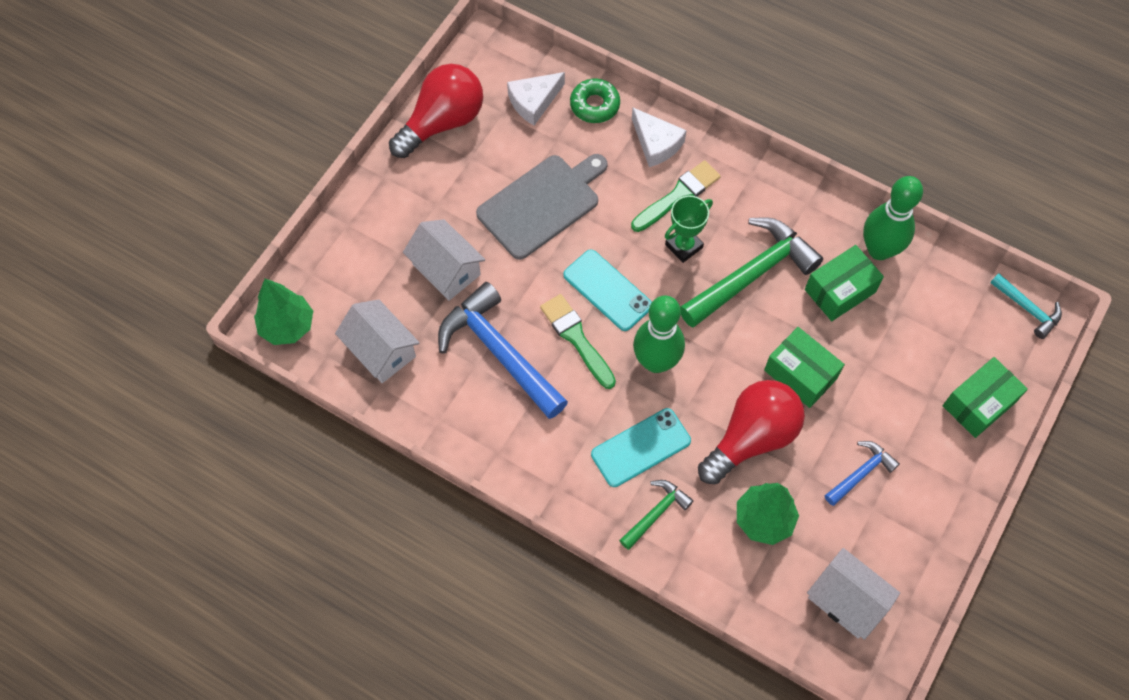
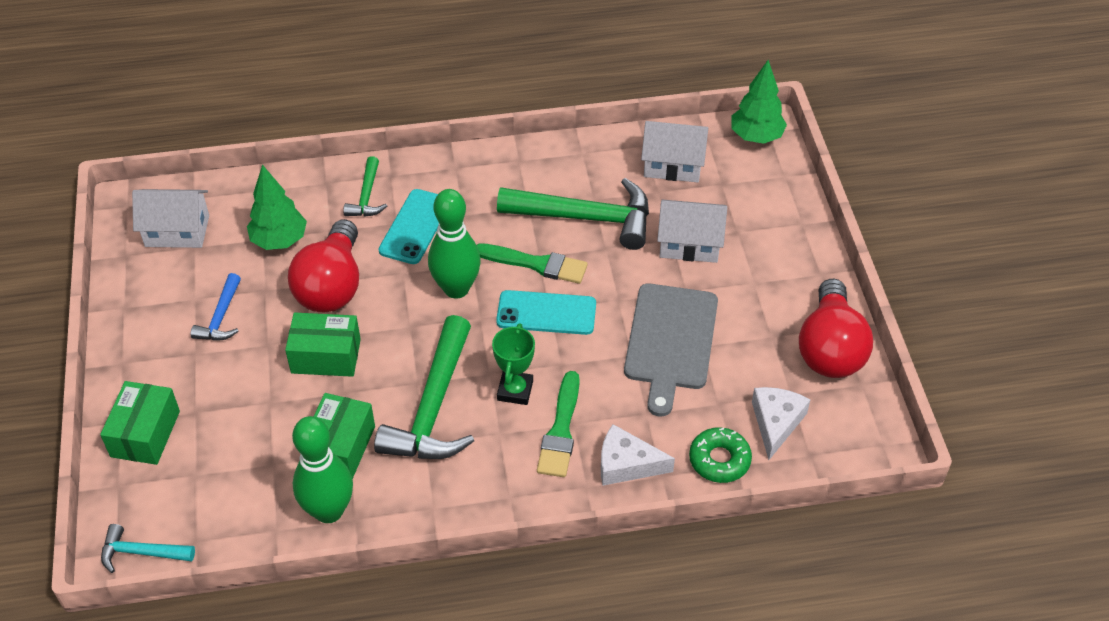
camera: 140 degrees right, 15 degrees down
blue hammer [438,282,568,419] -> green hammer [497,178,649,250]

